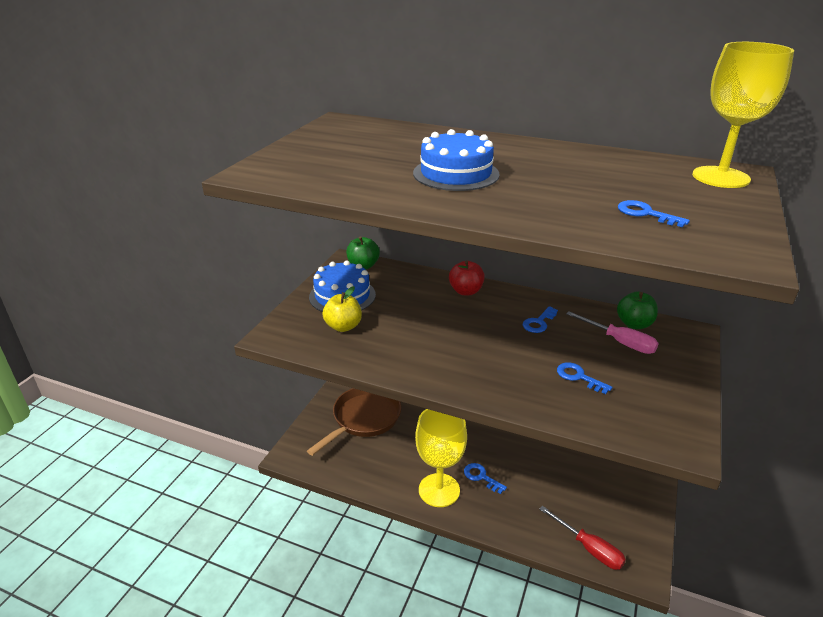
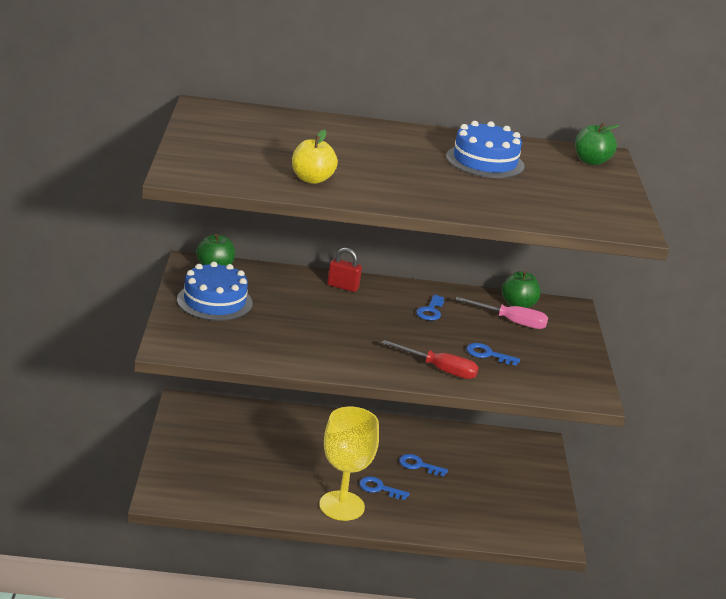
camera: 25 degrees left, 5 degrees down
brown pan [307,388,401,456] -> none
yellow apple [322,286,362,332] -> yellow apple moved to [292,130,338,184]
blue cake [413,129,500,191] -> blue cake moved to [446,121,525,178]
red apple [449,261,485,295] -> red padlock [327,248,362,292]
red screwdriver [539,506,626,570] -> red screwdriver moved to [382,340,479,379]
blue key [618,200,690,227] -> blue key moved to [399,454,448,476]
yellow goblet [692,42,794,188] -> green apple [575,122,620,165]

